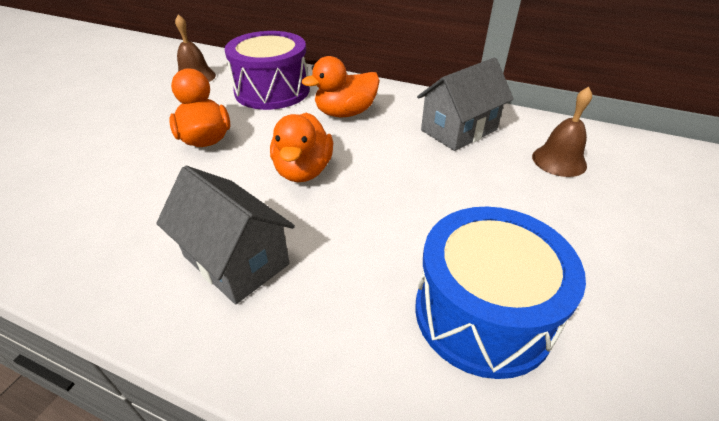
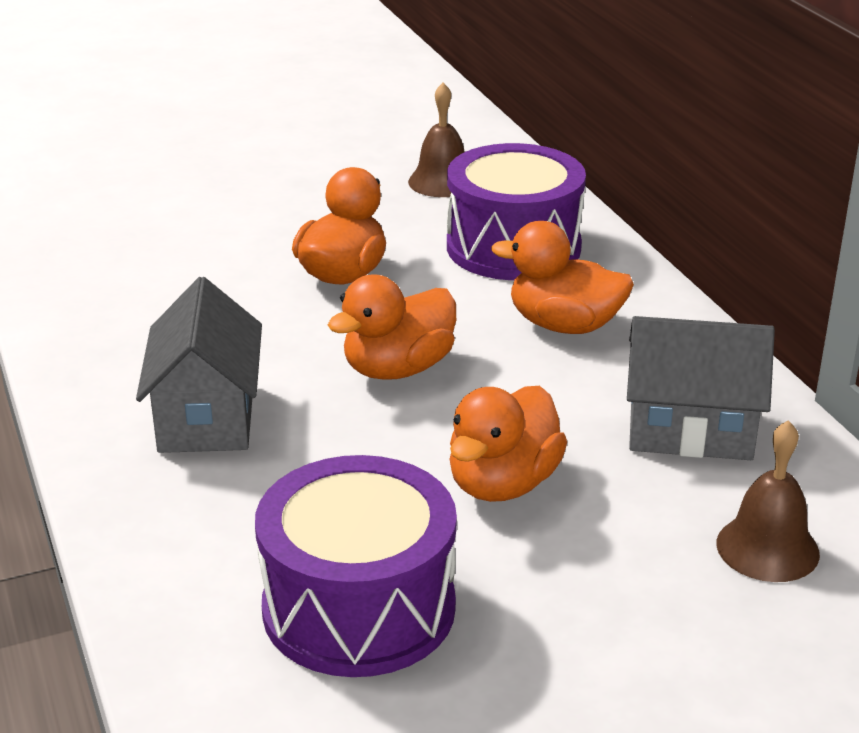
camera: 45 degrees right, 10 degrees down
blue drum [415,207,586,379] -> purple drum [255,455,457,677]
none -> orange duck [450,386,567,502]

